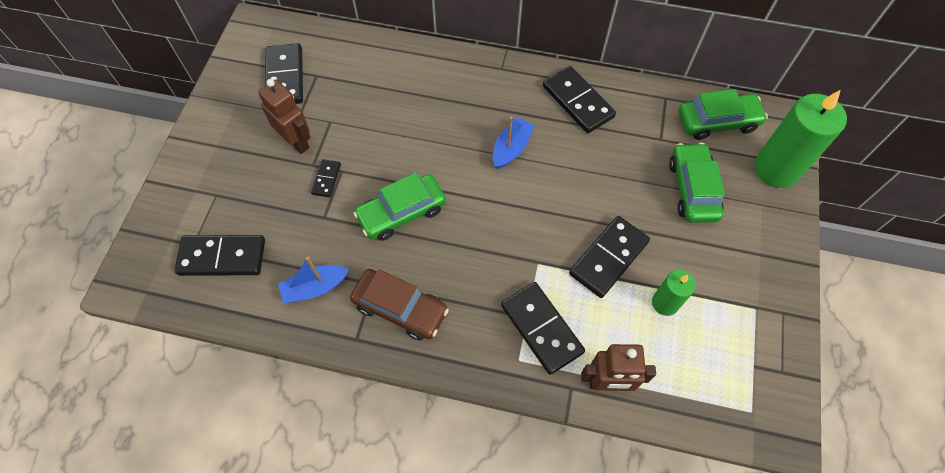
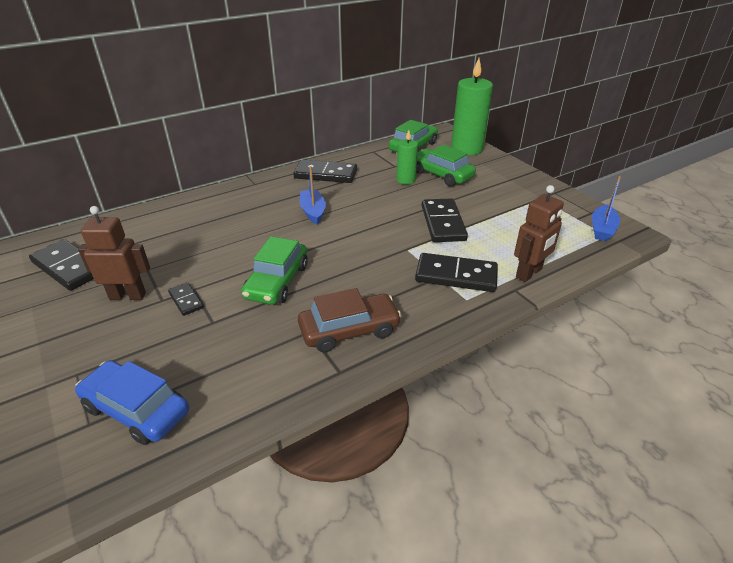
camera: 45 degrees left, 25 degrees down
black domino [174,235,265,276] -> blue car [75,360,189,445]
blue boat [278,257,349,303] -> blue boat moved to [592,176,621,241]
green candle [652,270,696,316] -> green candle moved to [396,130,418,184]

